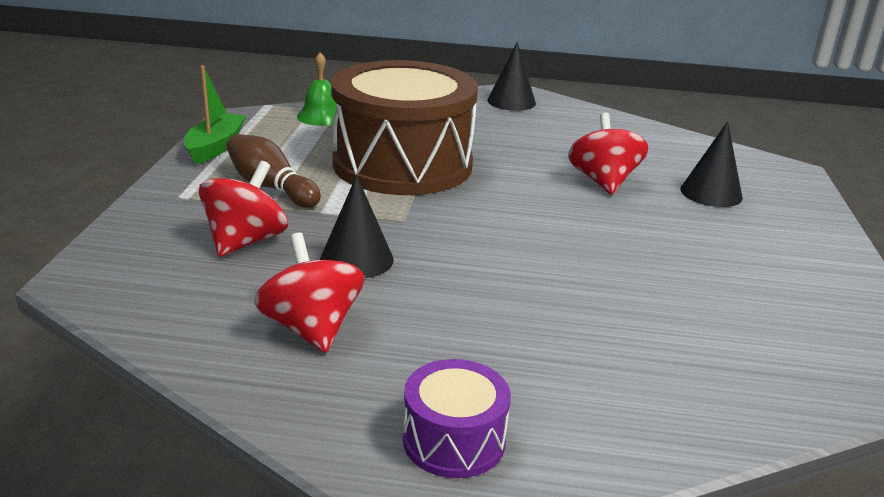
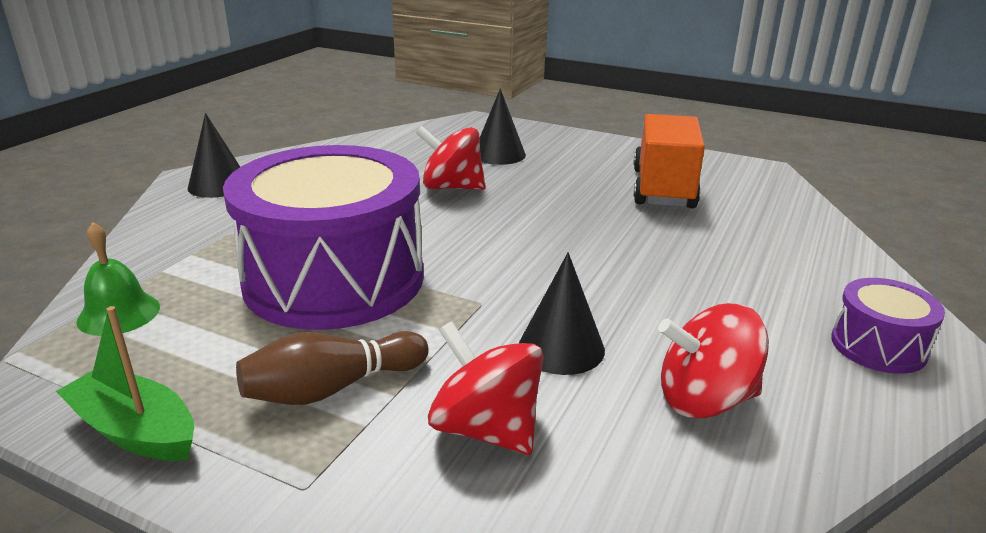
camera: 70 degrees left, 0 degrees up
brown drum [331,60,478,195] -> purple drum [223,145,424,330]
none -> orange truck [633,114,705,208]

